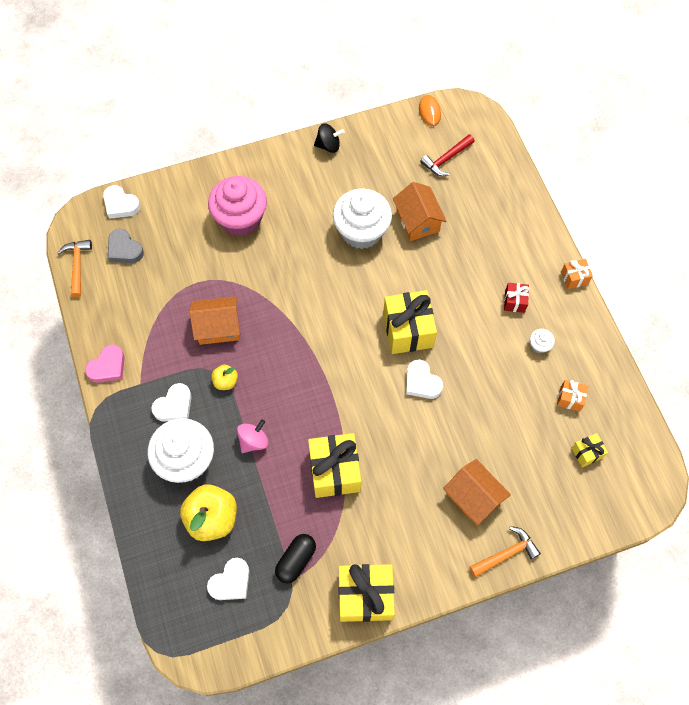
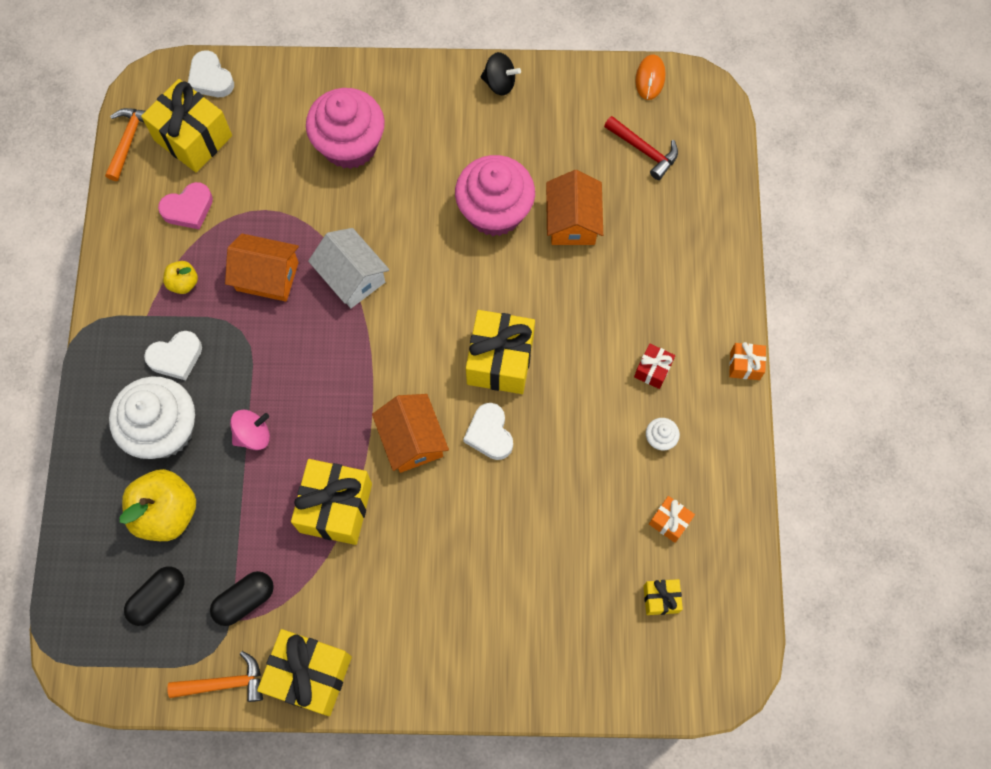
camera: 20 degrees right, 5 degrees up
pink heart [85,344,125,383] -> pink heart moved to [158,182,213,229]
grey heart [108,229,144,263] -> yellow gift [141,79,232,172]
white heart [207,558,250,600] -> black capsule [124,566,184,626]
yellow apple [211,364,238,390] -> yellow apple moved to [163,261,198,294]
white cupcake [333,189,392,249] -> pink cupcake [455,155,535,236]
red hammer [420,134,475,176] -> red hammer turned 120 degrees counterclockwise [604,116,678,180]
orange house [443,459,511,525] -> orange house moved to [372,394,449,473]
orange hammer [470,526,541,577] -> orange hammer moved to [167,651,263,702]
none -> white house [308,228,389,308]

